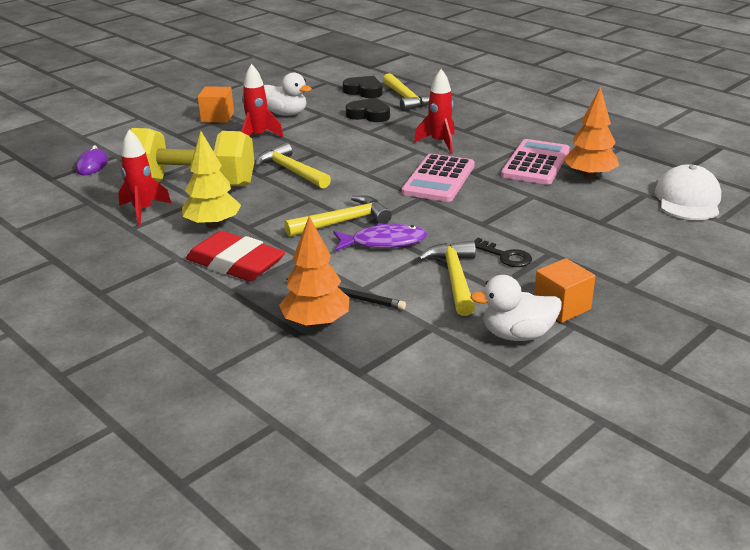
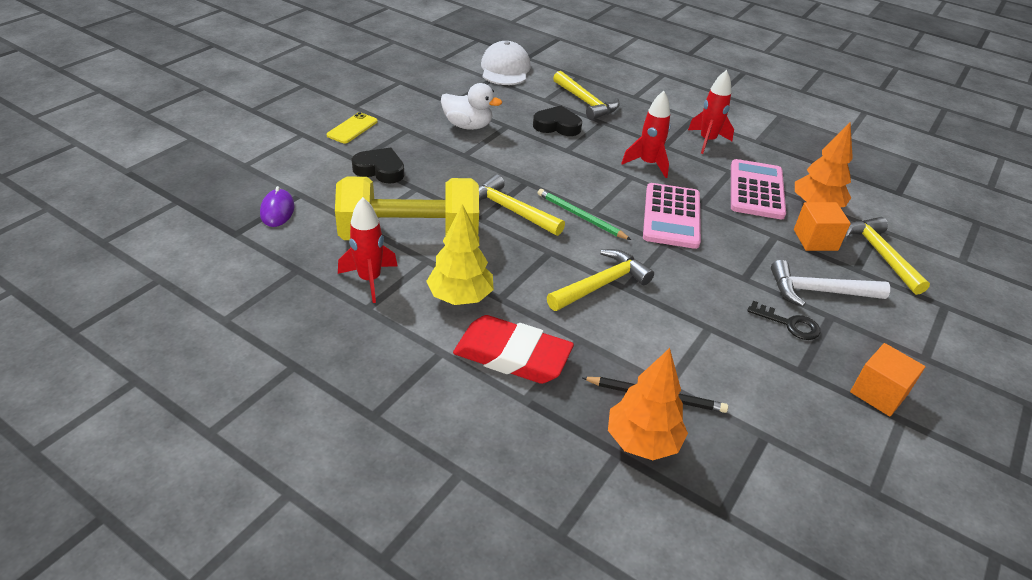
camera: 15 degrees left, 10 degrees up
orange cube [197,86,234,123] -> orange cube moved to [794,202,851,251]
red rocket [241,64,284,137] -> red rocket moved to [688,70,734,154]
purple fish [333,223,427,251] -> none
black heart [343,76,383,98] -> black heart moved to [352,147,404,184]
yellow hammer [418,241,476,316] -> yellow hammer moved to [844,217,930,295]
white duck [470,275,562,341] -> none
white cap [655,164,721,220] -> white cap moved to [481,41,531,85]
none -> yellow phone [327,112,378,143]
none -> green pencil [538,189,631,240]
none -> white hammer [771,260,890,307]

